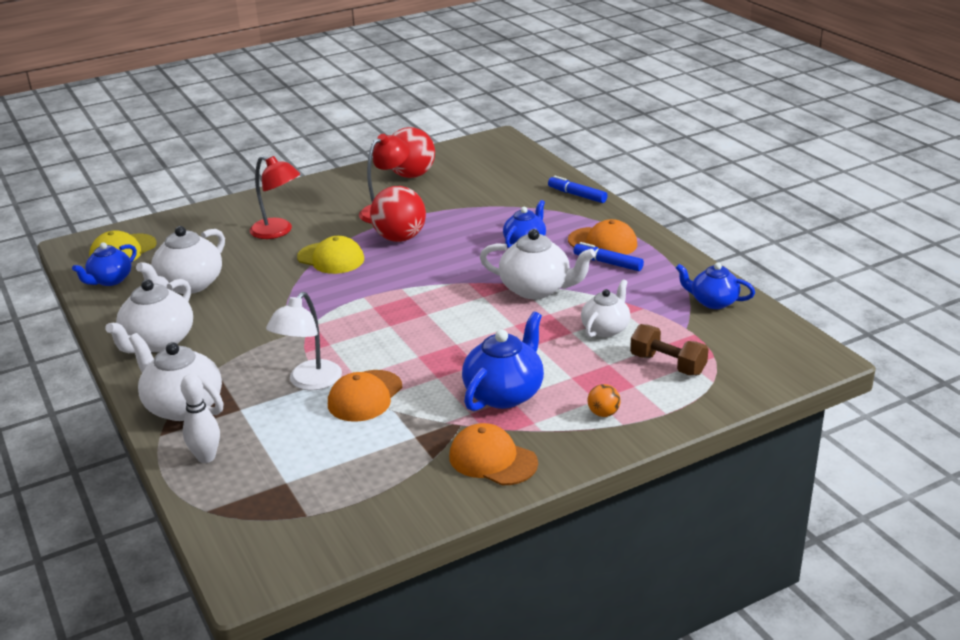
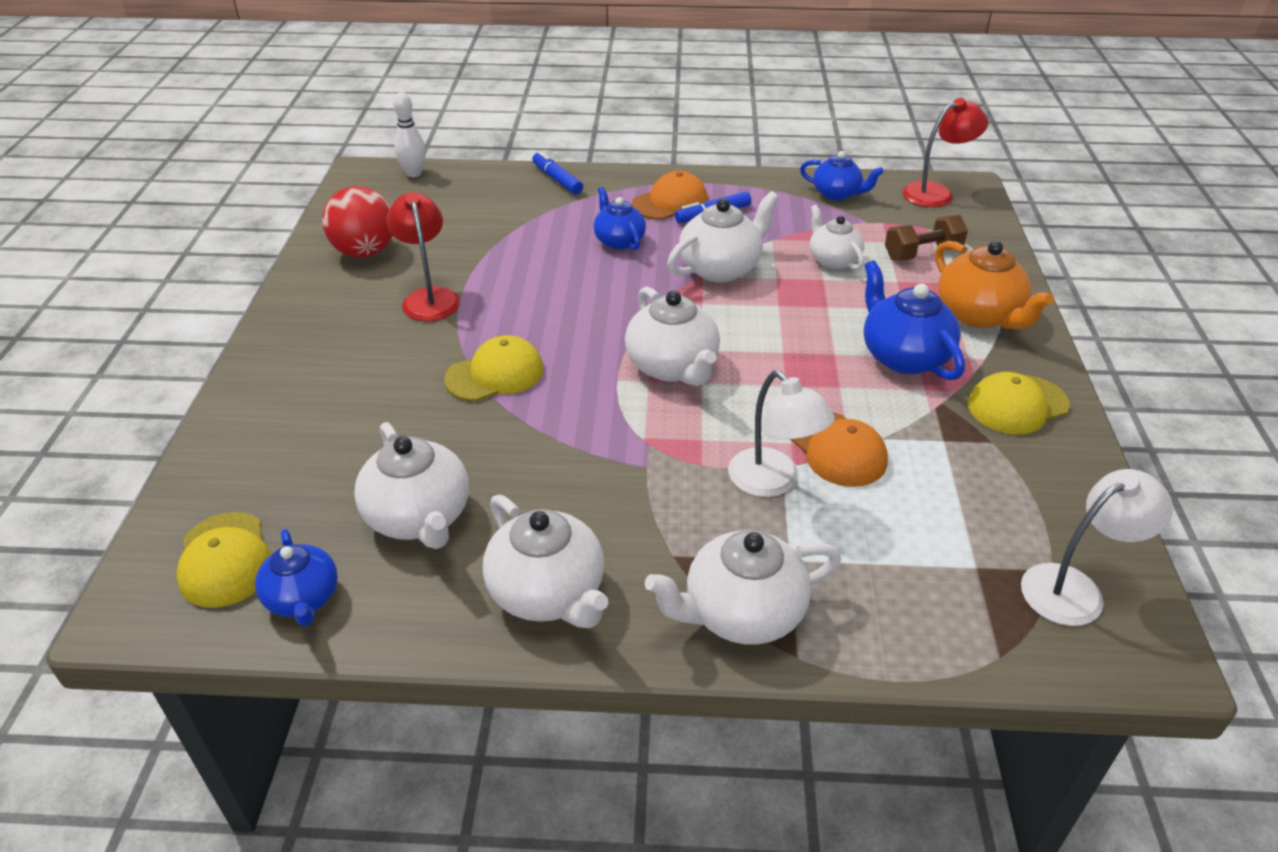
camera: 60 degrees left, 10 degrees up
white bowling pin [181,374,220,463] -> white bowling pin moved to [393,92,426,177]
red lamp [250,156,300,239] -> red lamp moved to [902,98,988,207]
red ball [370,186,426,242] -> none
orange cap [449,423,538,486] -> yellow cap [968,372,1070,435]
blue marker [548,176,607,203] -> blue marker turned 75 degrees clockwise [532,151,583,195]
orange ball [587,384,621,417] -> orange teapot [935,241,1054,329]
blue teapot [676,263,755,309] -> blue teapot turned 120 degrees counterclockwise [800,151,883,201]
none -> white teapot [625,286,720,386]
none -> white lamp [1021,469,1173,626]

